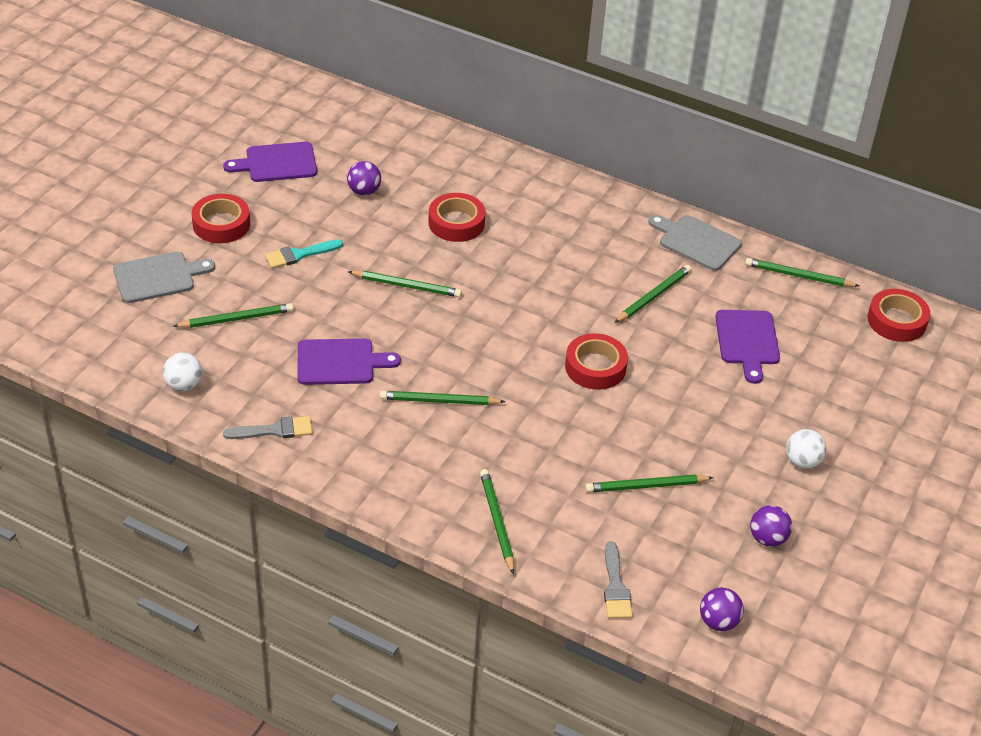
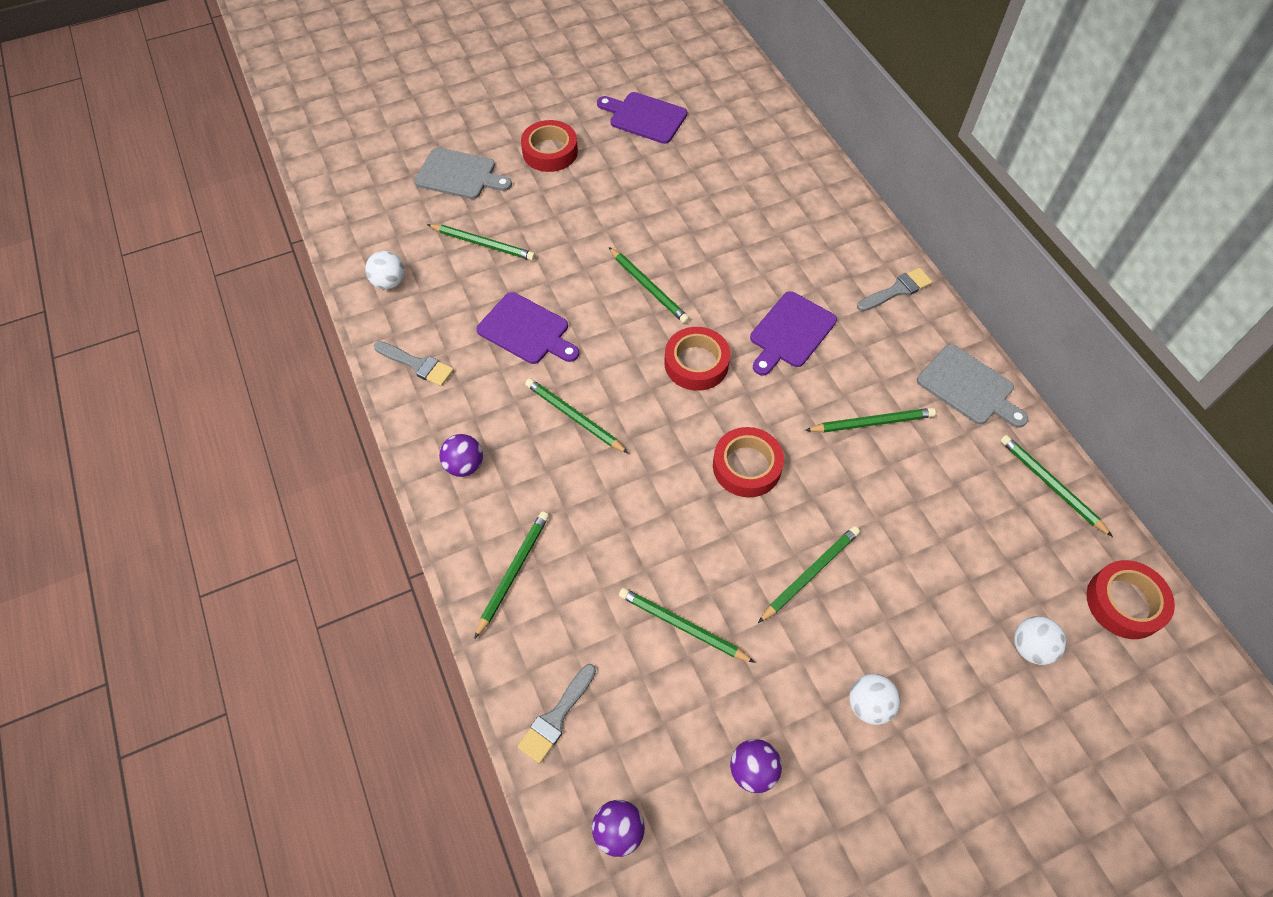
camera: 40 degrees right, 15 degrees up
turquoise brush [265,239,343,268] -> none
purple ball [347,161,381,195] -> purple ball moved to [439,434,483,477]
red tape [428,193,485,242] -> red tape moved to [664,327,730,391]
grey cutting board [648,215,742,271] -> grey cutting board turned 150 degrees clockwise [917,344,1028,428]
purple cutting board [715,310,780,384] -> purple cutting board moved to [750,291,837,376]
none -> green pencil [758,526,860,623]
none -> grey brush [857,268,932,311]
none -> white ball [1014,616,1066,665]

